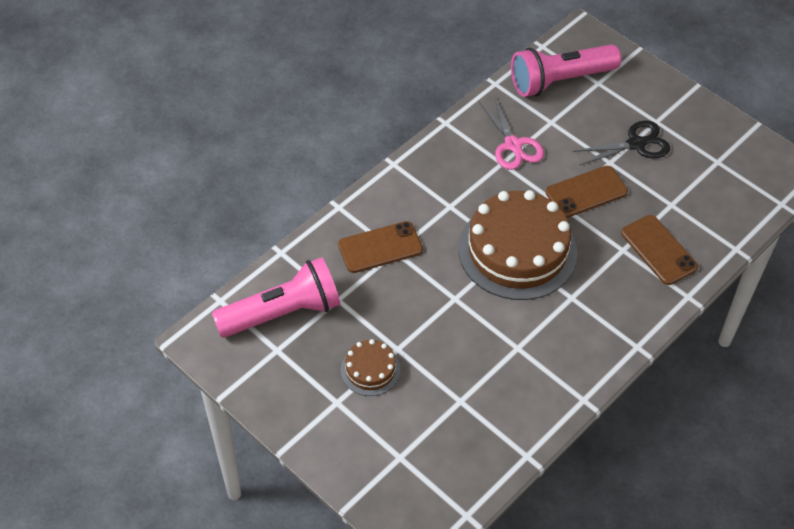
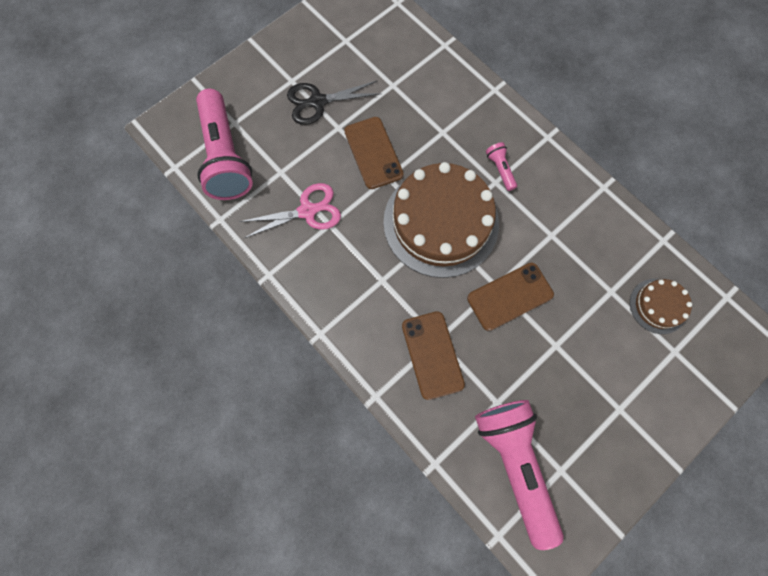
camera: 85 degrees left, 20 degrees up
brown cake [341,339,400,396] -> brown cake moved to [630,279,692,334]
black scissors [573,120,670,165] -> black scissors turned 90 degrees counterclockwise [287,81,382,125]
brown phone [621,215,698,285] -> brown phone moved to [467,263,554,331]
none -> pink flashlight [486,142,517,191]

